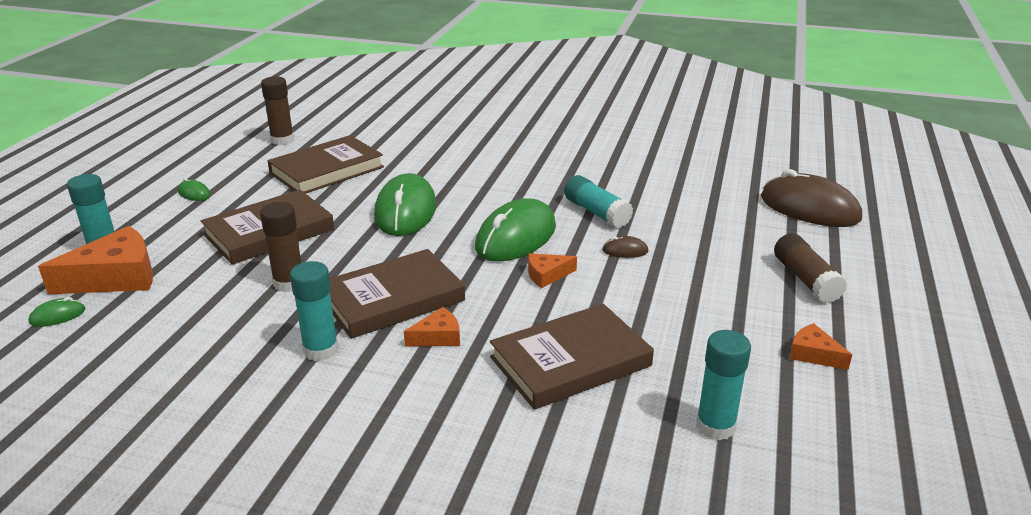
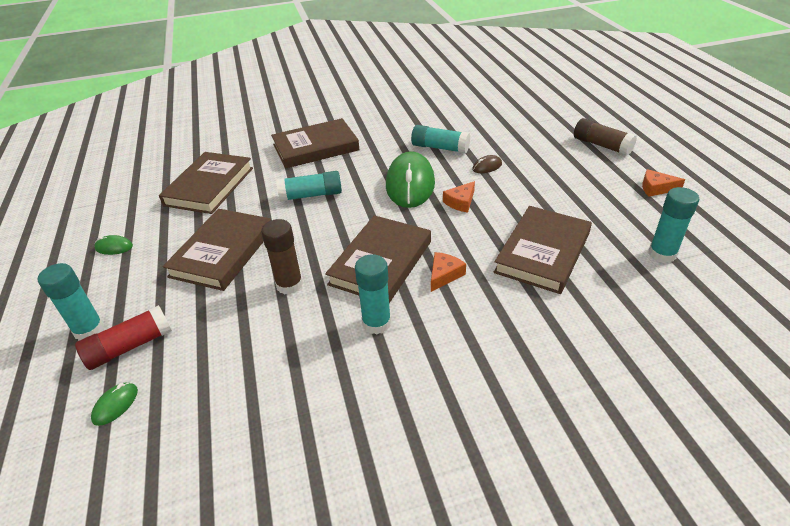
camera: 30 degrees left, 10 degrees up
orange cheese [38,226,153,294] -> red glue stick [75,305,172,370]
brown glue stick [261,76,294,145] -> none
green mouse [374,173,437,236] -> turquoise glue stick [277,171,342,202]
brown mouse [761,169,862,227] -> none
none -> brown book [271,118,360,169]

